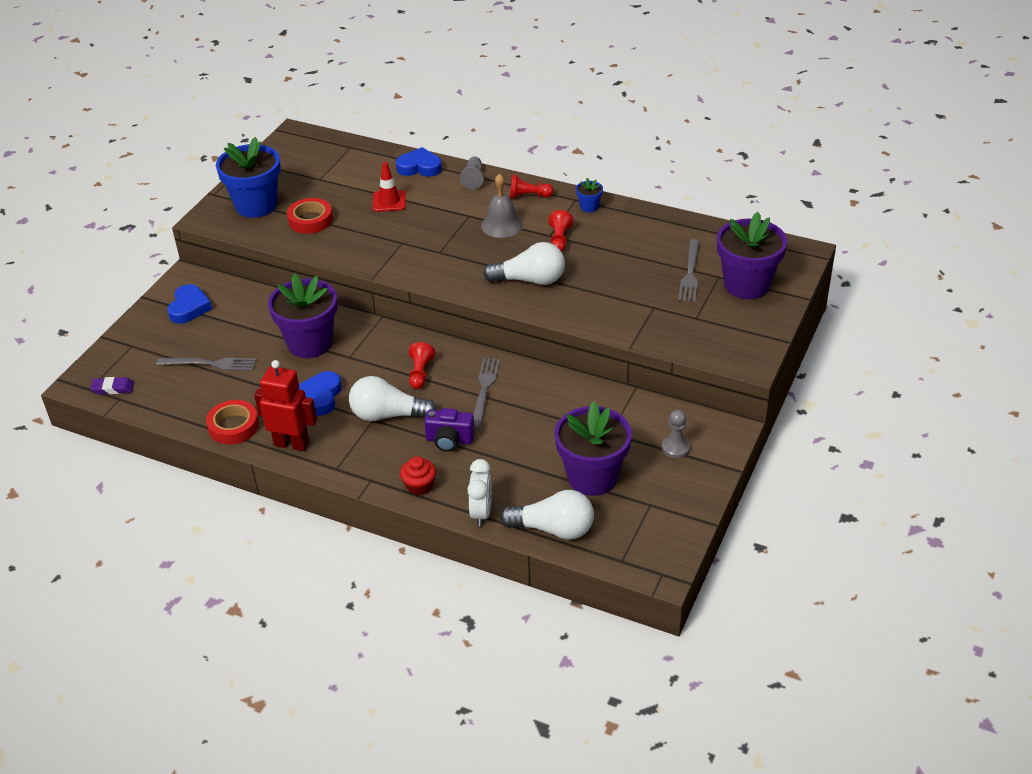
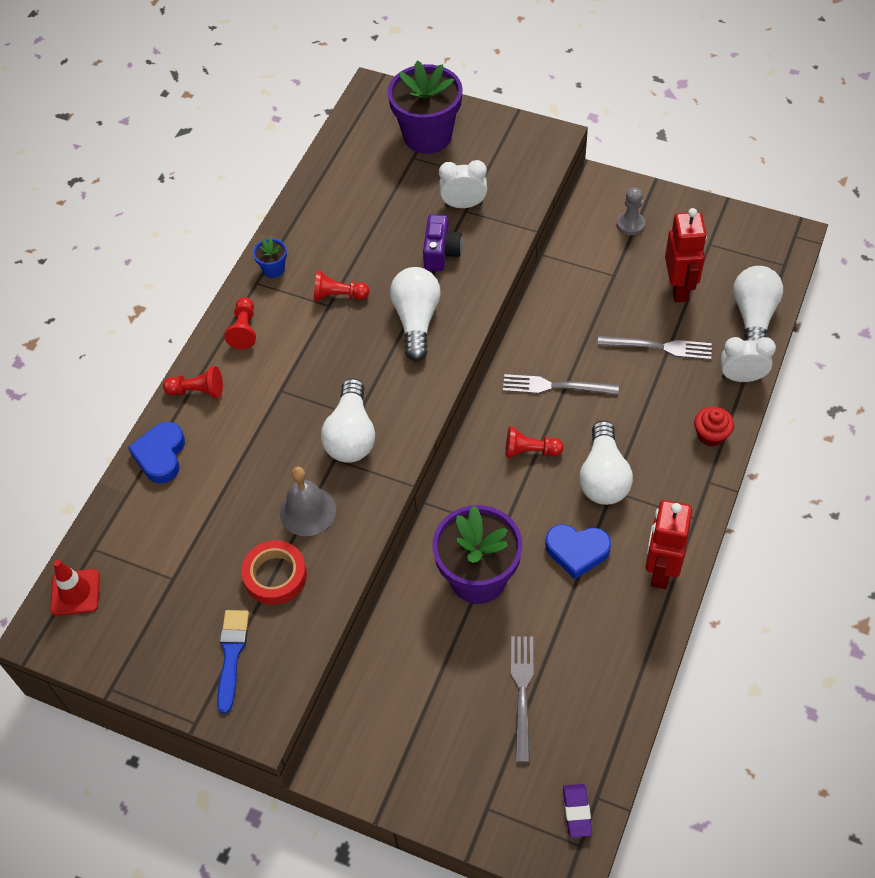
camera: 90 degrees left, 15 degrees up
blue heart [167,284,212,324] -> none
red tape [206,400,259,445] -> none
blue flower pot [216,137,281,218] -> blue brush [217,610,249,714]
red traffic cone [373,162,406,212] -> red traffic cone moved to [50,560,100,616]
purple camera [424,408,475,452] -> purple camera moved to [423,214,462,271]
grey pawn [460,157,484,189] -> red pawn [163,366,223,398]
grey bell [481,173,523,238] -> grey bell moved to [280,467,336,536]
purple flower pot [554,401,632,496] -> red robot [665,208,707,302]
grey fork [678,239,700,302] -> grey fork moved to [598,336,712,360]
none -> white light bulb [321,378,375,463]
none -> white clock [439,160,487,208]

